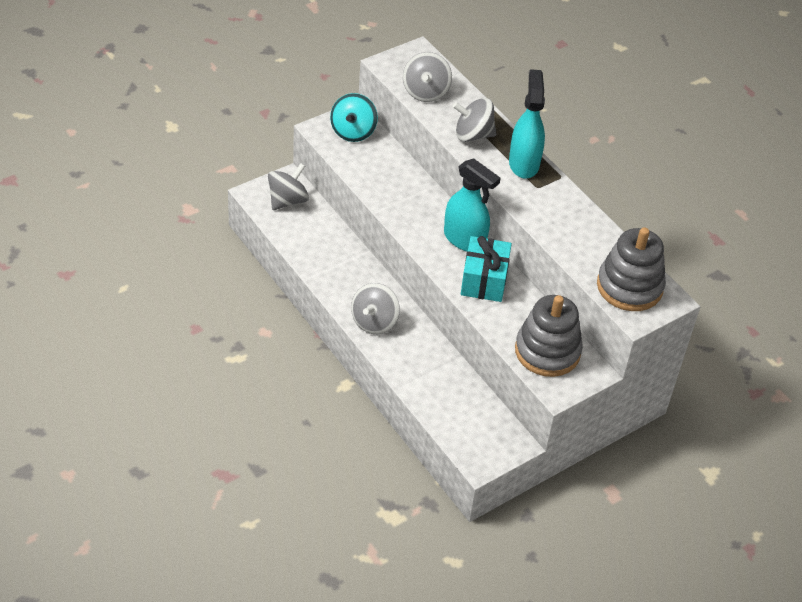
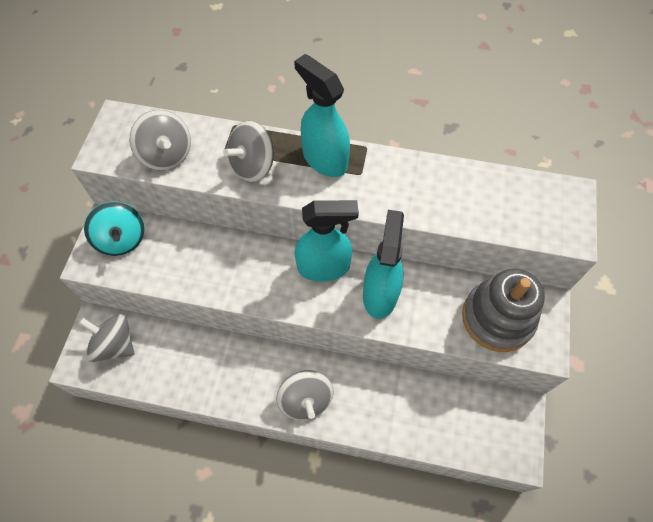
camera: 40 degrees left, 15 degrees up
grey spinning top [268,163,309,210] -> grey spinning top turned 60 degrees counterclockwise [79,314,135,362]
turquoise gift [461,236,512,302] -> turquoise spray bottle [363,210,404,319]
grey stacking toy [597,227,666,311] -> none

